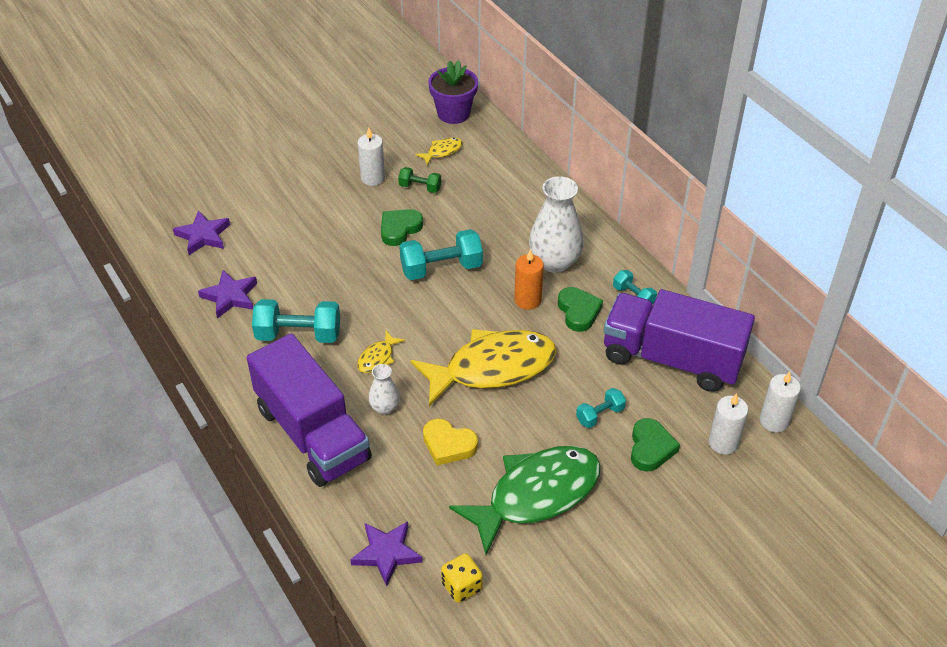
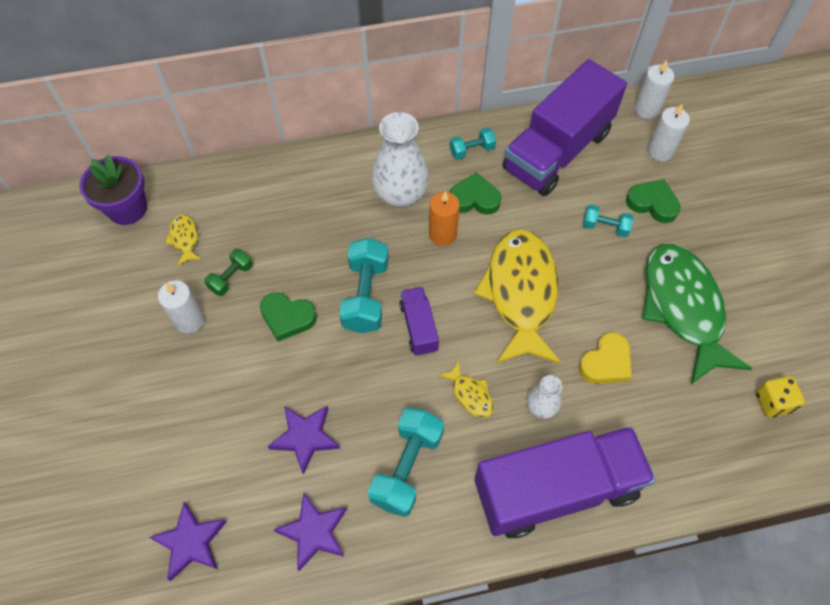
camera: 70 degrees left, 15 degrees up
purple star [350,521,422,586] -> purple star moved to [268,406,340,475]
green heart [381,209,423,246] -> green heart turned 45 degrees counterclockwise [260,292,317,341]
turquoise dumbbell [576,388,626,428] -> turquoise dumbbell turned 60 degrees counterclockwise [583,204,633,237]
none -> purple truck [399,287,439,356]

